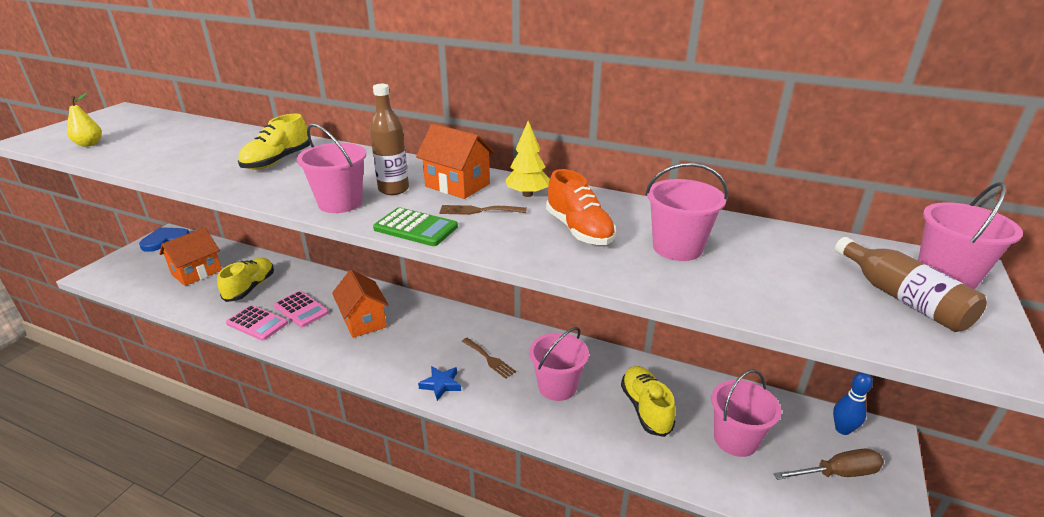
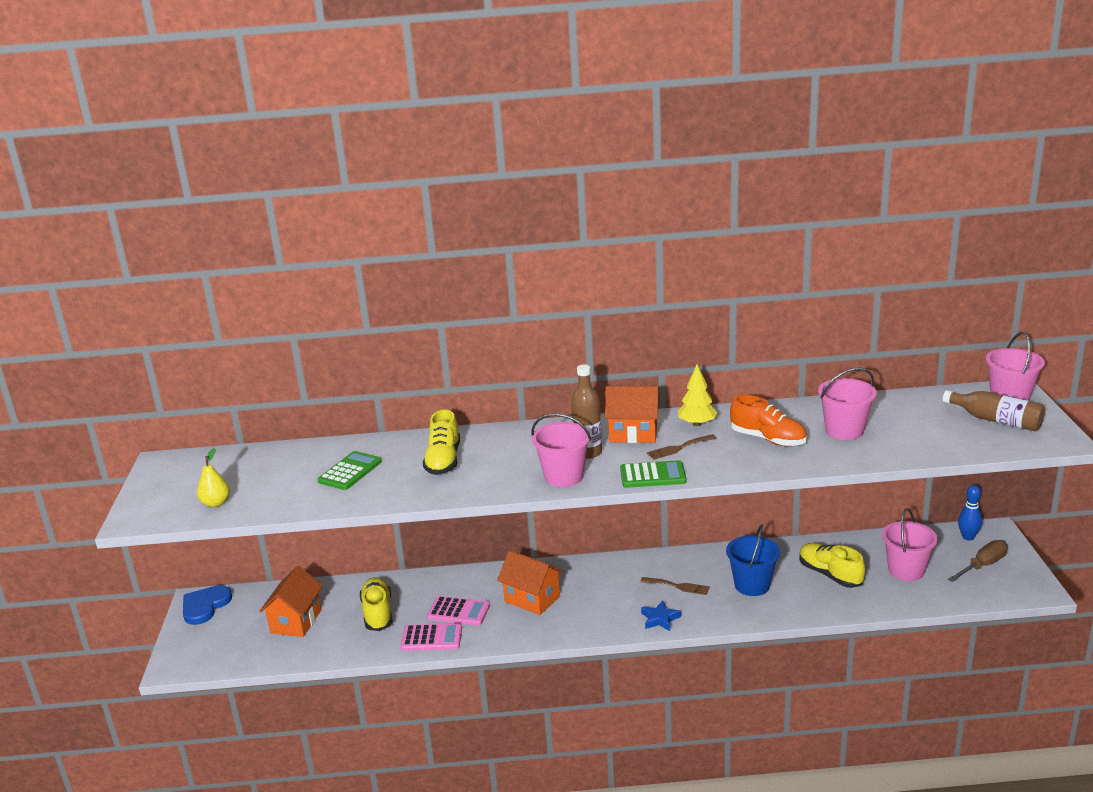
camera: 25 degrees left, 5 degrees down
pink bucket [529,327,589,401] -> blue bucket [726,524,780,596]
none -> green calculator [317,451,382,490]

